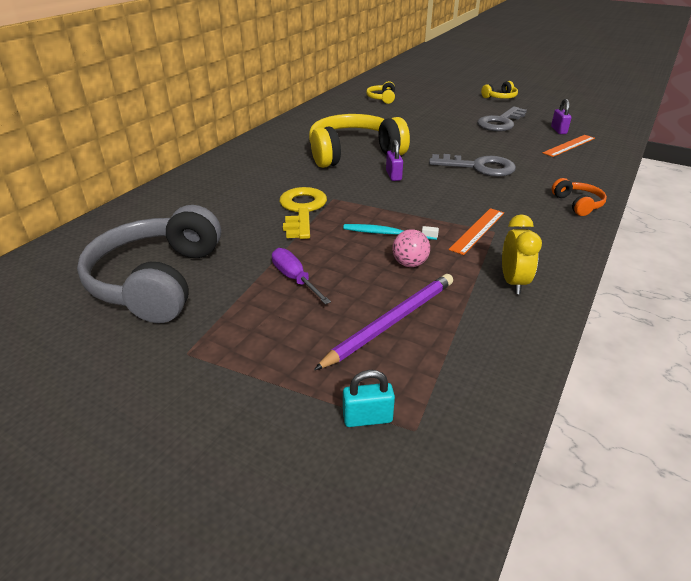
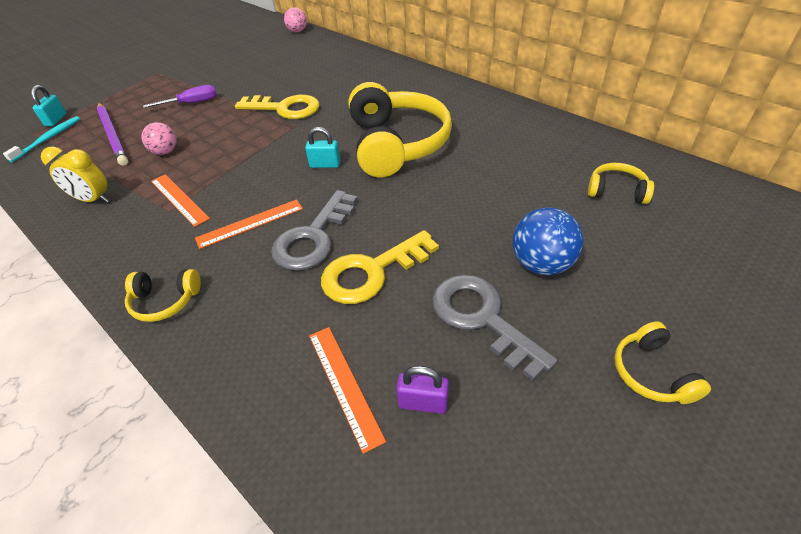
camera: 105 degrees right, 10 degrees up
grey headphones [77,205,221,323] -> none
turquoise toothbrush [343,224,439,240] -> turquoise toothbrush moved to [3,116,80,162]
purple padlock [386,140,403,181] -> turquoise padlock [305,127,340,168]
orange headphones [552,178,607,216] -> yellow headphones [125,269,201,322]
none -> orange ruler [195,199,303,249]
none -> pink ball [284,7,307,33]
none -> yellow key [321,230,439,304]
none -> blue ball [513,208,584,276]

